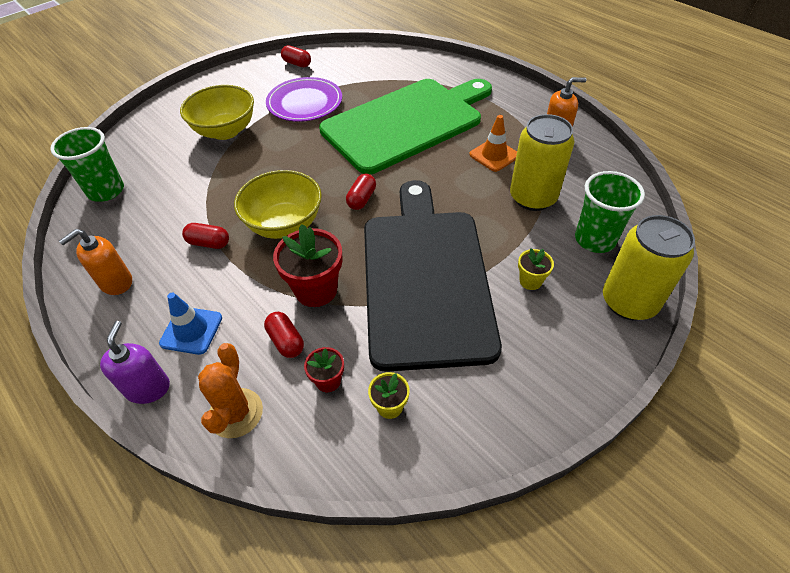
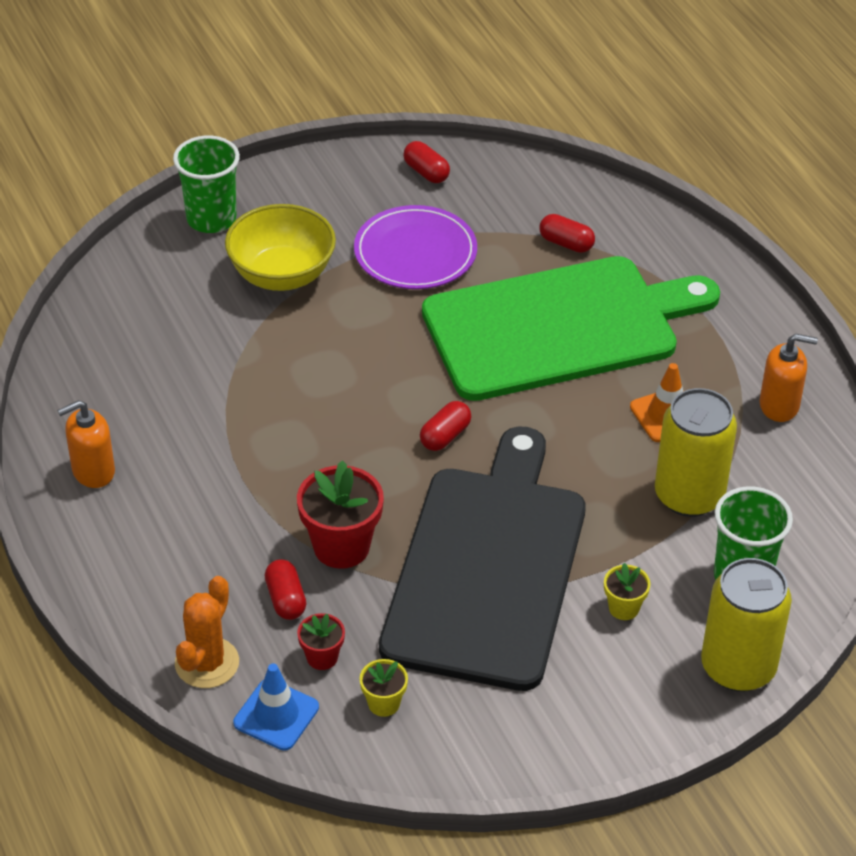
camera: 15 degrees right, 5 degrees down
green cup [50,127,124,202] -> green cup moved to [173,136,240,233]
purple soap dispenser [100,321,170,404] -> none
blue traffic cone [159,293,222,355] -> blue traffic cone moved to [233,664,319,751]
red capsule [182,223,229,249] -> red capsule moved to [539,214,595,253]
yellow bowl [234,170,322,239] -> none

